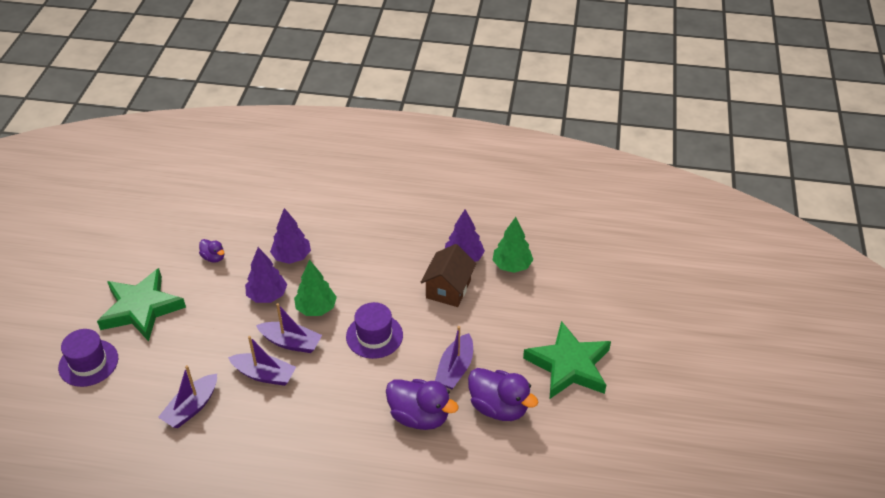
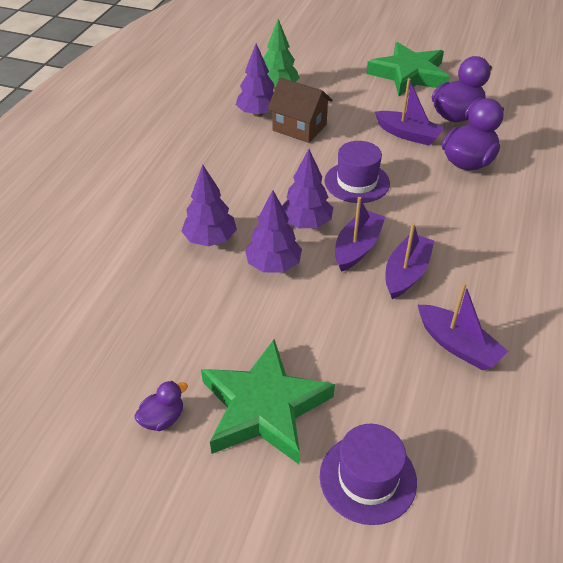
camera: 80 degrees left, 0 degrees up
purple duck [199,239,224,263] -> purple duck moved to [134,381,188,431]
green tree [294,260,337,316] -> purple tree [282,149,333,228]

